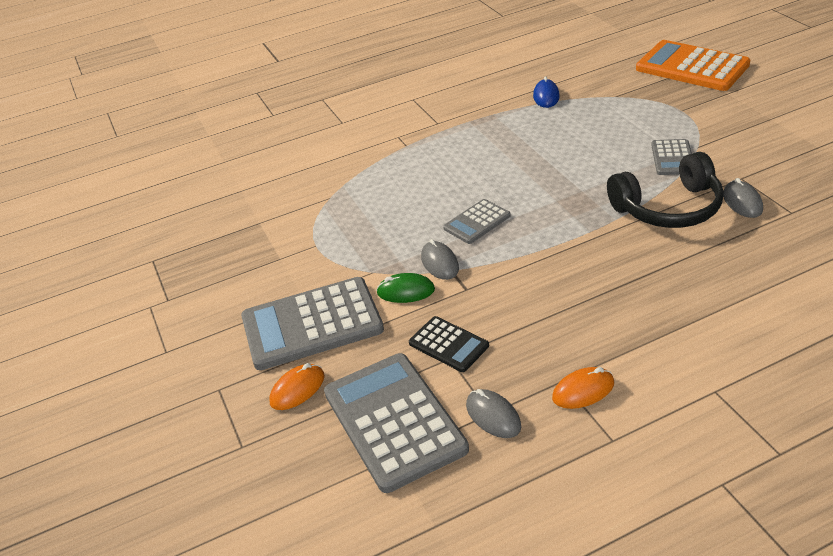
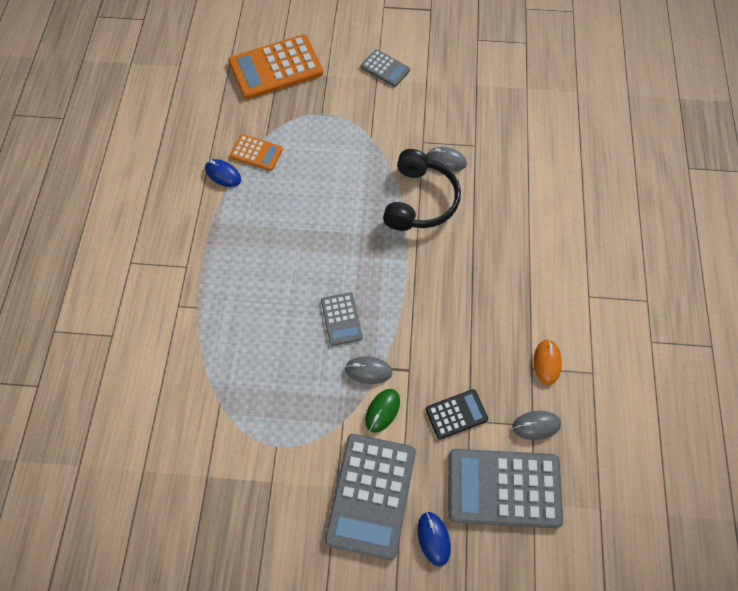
camera: 65 degrees left, 25 degrees up
orange mouse [269,363,325,410] -> blue mouse [418,512,451,566]
grey calculator [651,139,692,175] -> grey calculator moved to [361,49,410,87]
none -> orange calculator [230,134,283,171]

